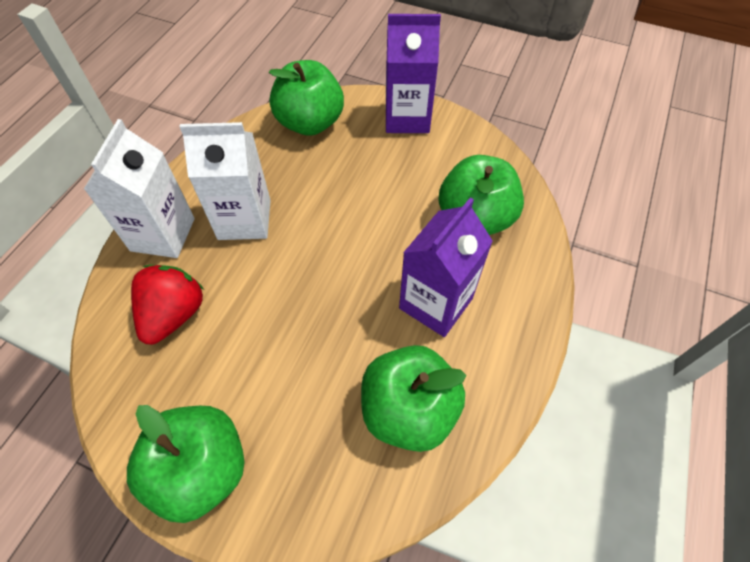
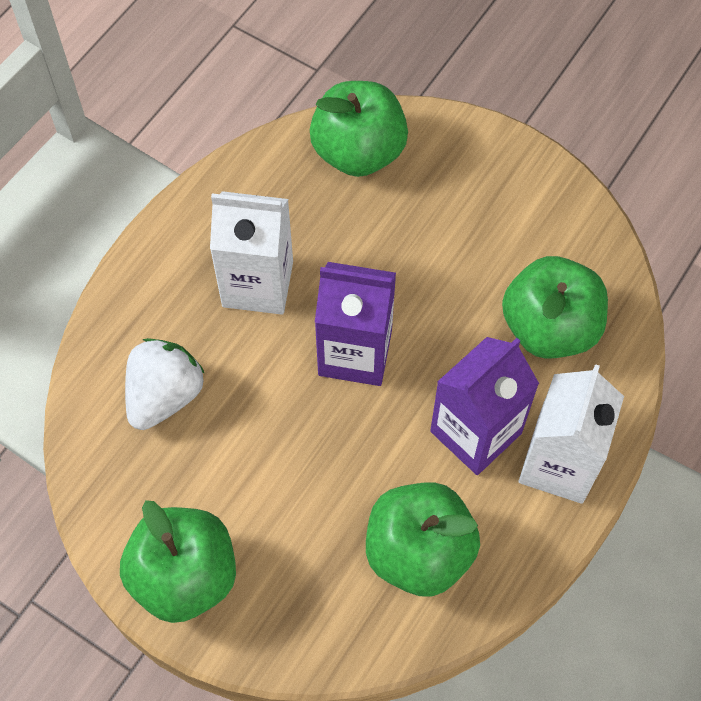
camera: 10 degrees right, 5 degrees up
white carton [84,119,195,258] -> white carton moved to [519,364,624,504]
red strawberry [131,265,203,345] -> white strawberry [125,338,205,430]
purple carton [386,14,441,133] -> purple carton moved to [315,262,396,386]

